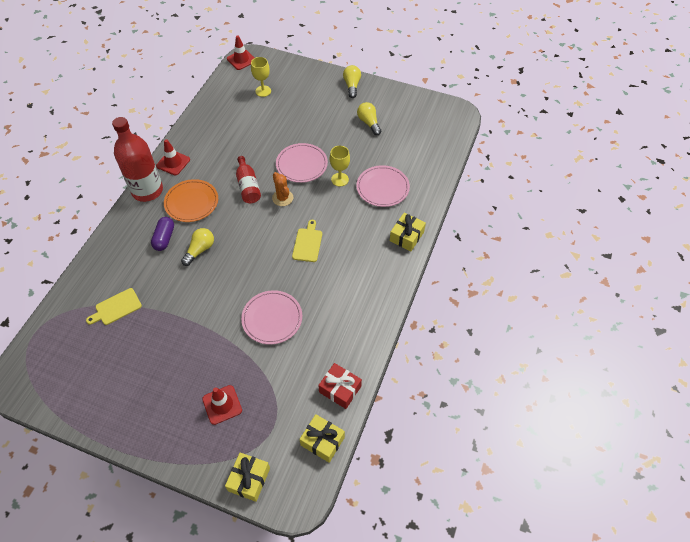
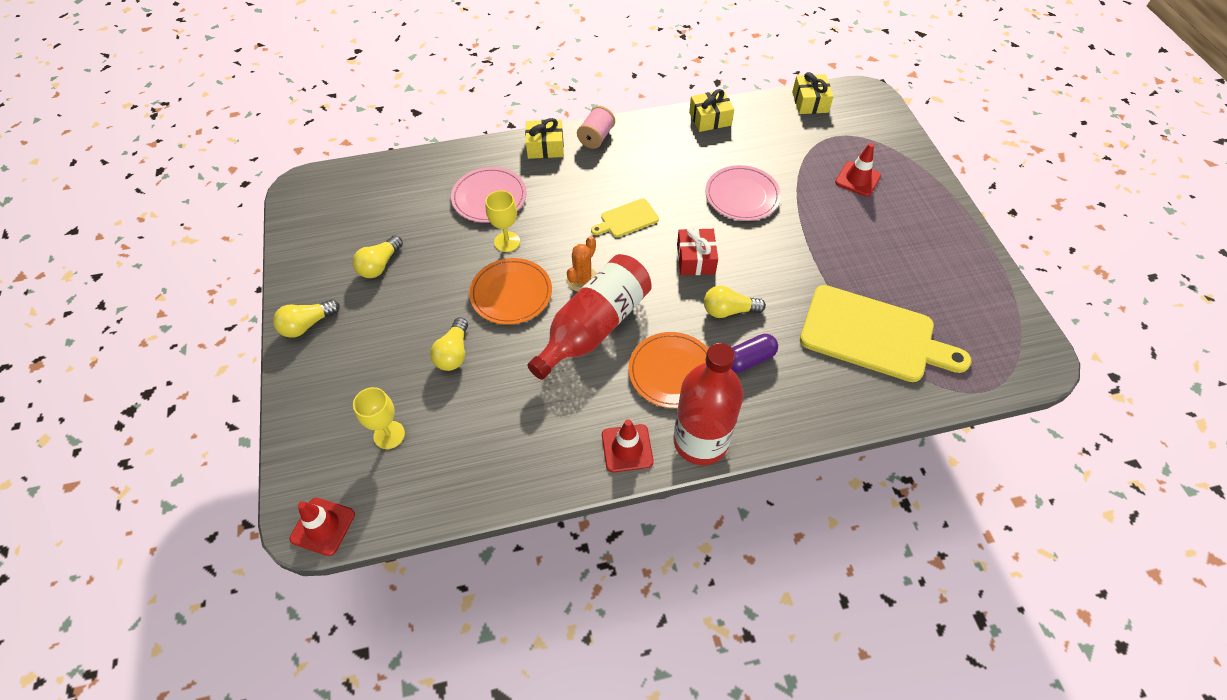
camera: 125 degrees left, 0 degrees up
yellow cutting board [86,288,142,325] -> yellow cutting board [800,285,971,382], size x2.12
yellow gift [225,453,270,502] -> yellow gift moved to [689,89,734,132]
red bottle [236,156,261,203] -> red bottle [527,254,652,380], size x1.72
pink plate [276,143,328,183] -> orange plate [469,258,552,325]
red gift [318,363,362,409] -> red gift moved to [677,228,718,275]
none -> yellow light bulb [430,317,468,371]
none -> pink spool [577,106,615,149]

